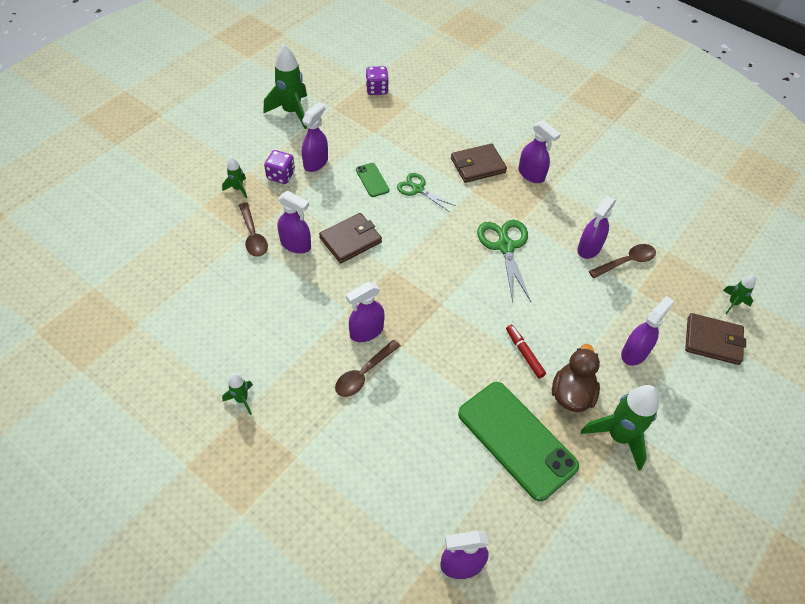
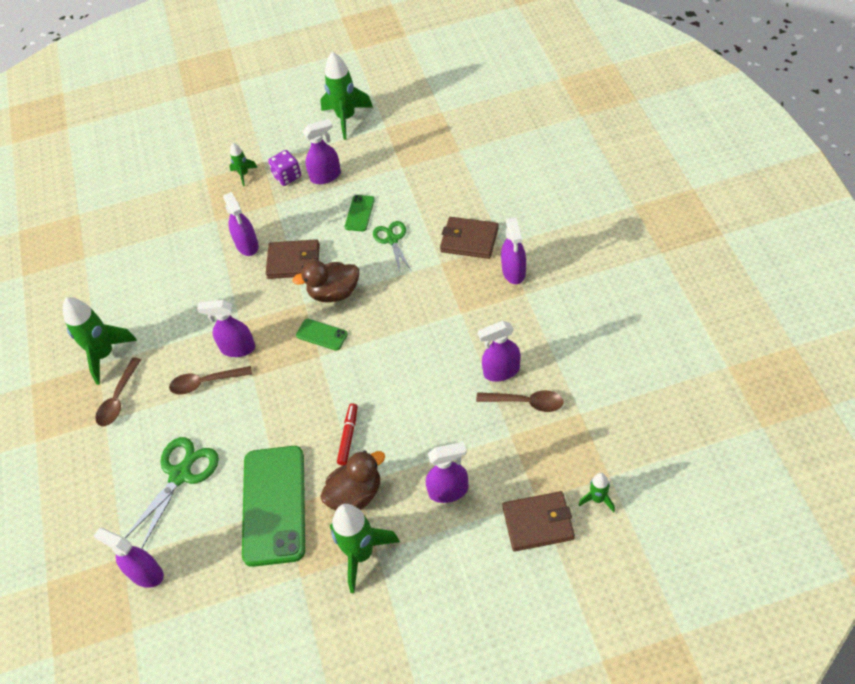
camera: 45 degrees right, 0 degrees up
green rocket [222,373,253,415] -> green rocket [63,297,137,385], size x1.96
brown spoon [239,202,268,257] -> brown spoon moved to [95,357,141,426]
purple dice [366,66,389,95] -> none
green scissors [477,220,531,302] -> green scissors moved to [125,437,219,549]
brown wallet [685,313,746,365] -> brown wallet turned 60 degrees counterclockwise [502,491,575,551]
none -> brown duck [292,260,359,302]
none -> green phone [296,319,348,351]

